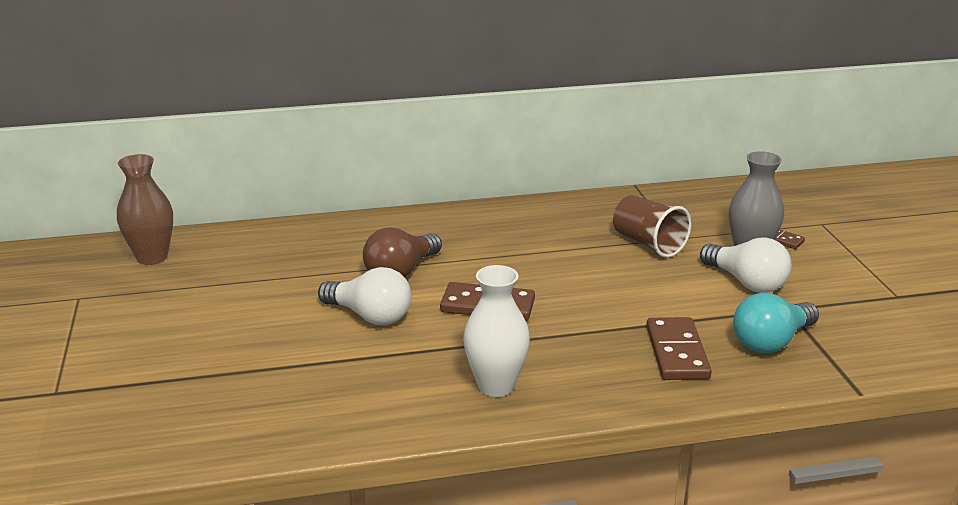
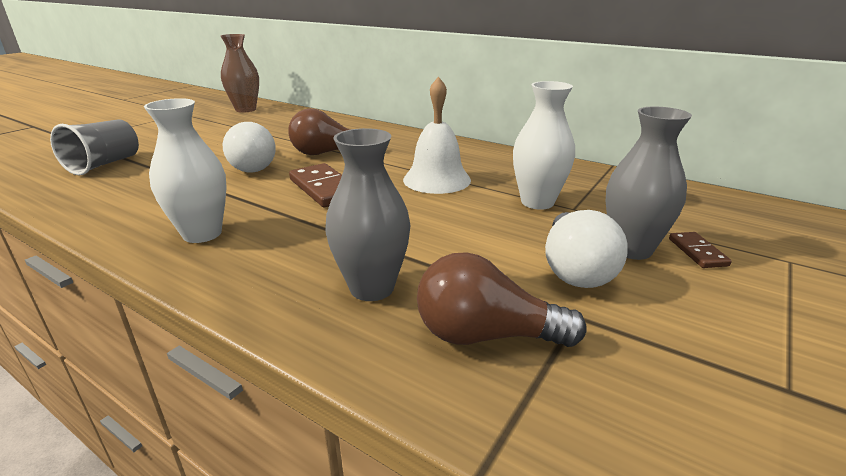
camera: 45 degrees right, 0 degrees up
brown cup [613,195,691,258] -> white vase [513,81,575,210]
brown domino [646,317,712,380] -> grey vase [325,128,411,301]
turquoise light bulb [733,292,819,354] -> brown light bulb [417,252,586,347]
none -> grey cup [50,119,139,175]
none -> white bell [403,76,471,194]

